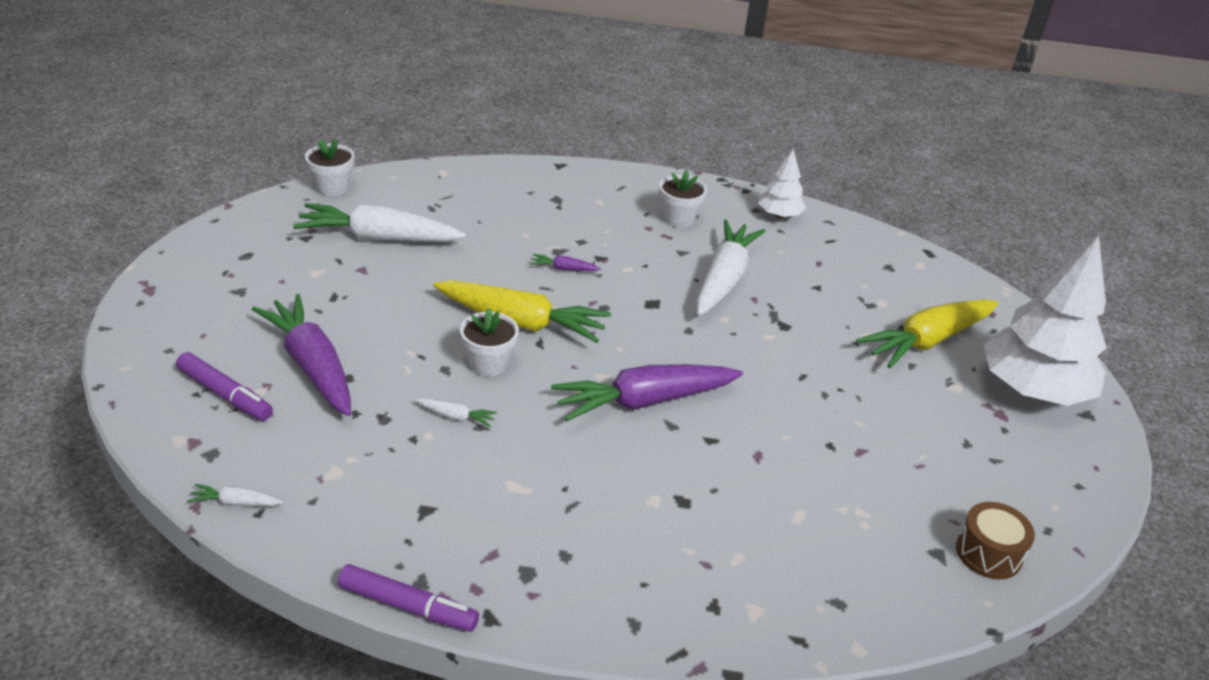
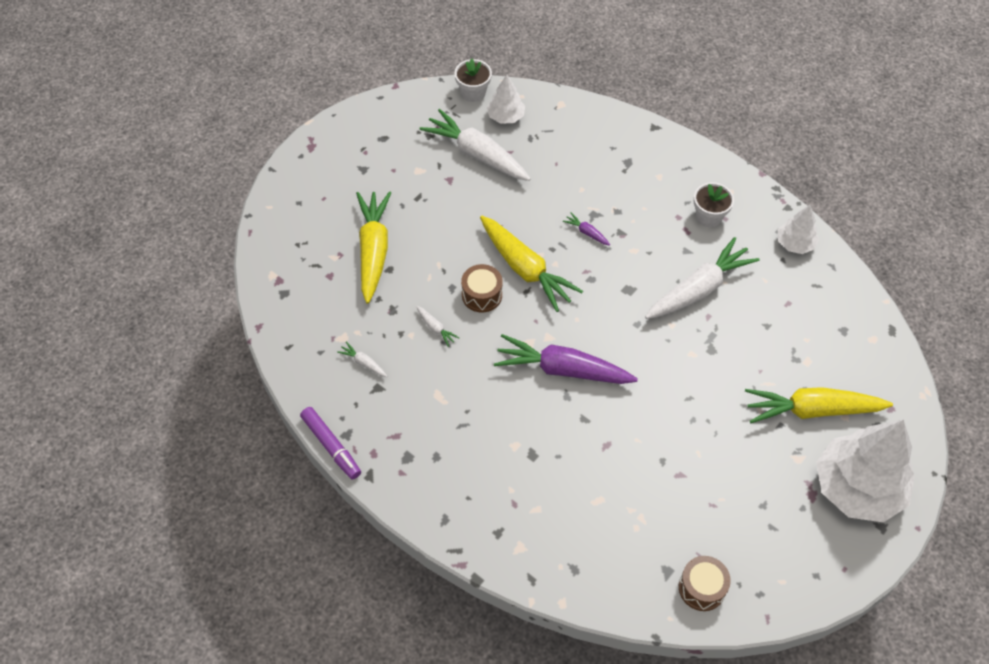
camera: 35 degrees right, 20 degrees up
purple marker [176,352,273,421] -> none
white carrot [187,484,284,506] -> white carrot moved to [337,341,387,377]
purple carrot [252,294,351,416] -> yellow carrot [356,191,391,304]
white flower pot [460,308,519,377] -> brown drum [461,264,503,312]
none -> white tree [487,75,525,124]

